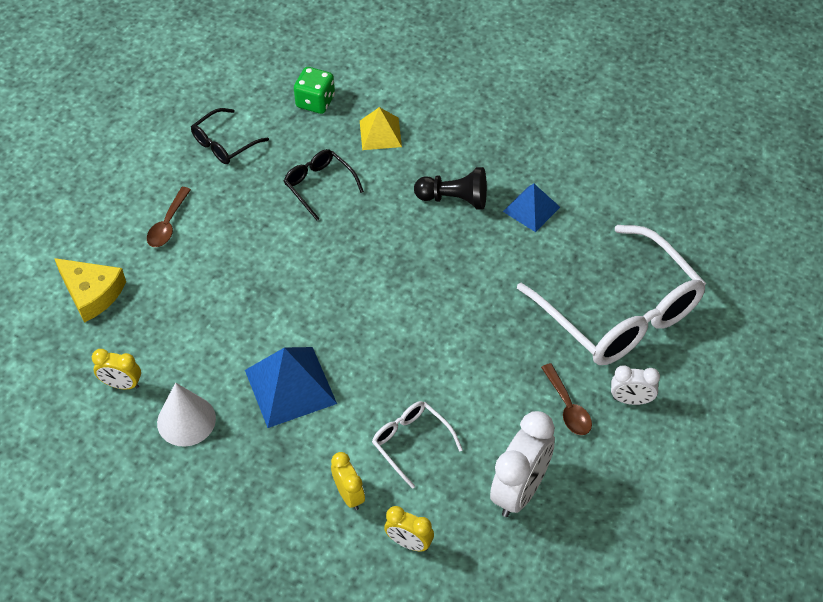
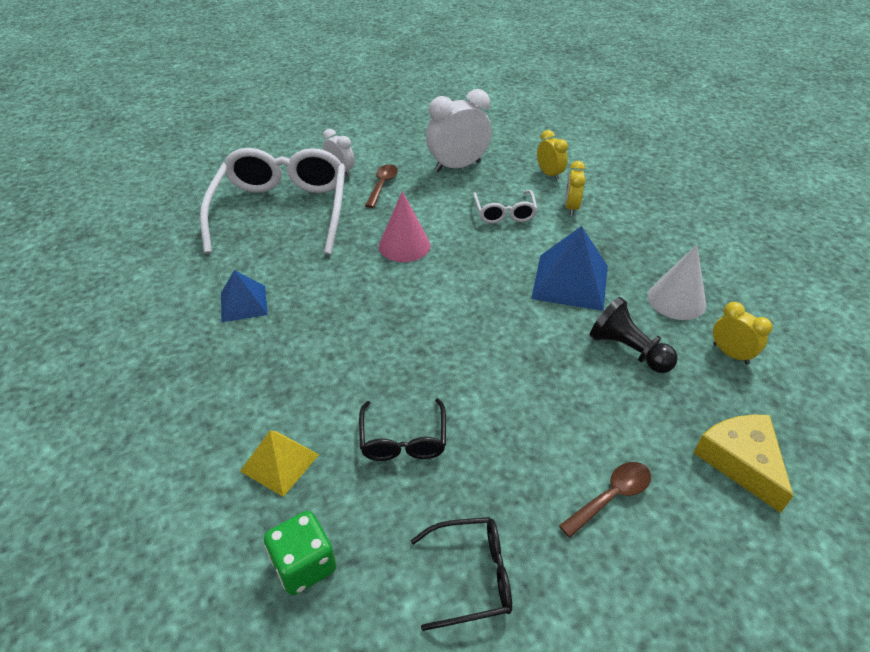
camera: 145 degrees left, 10 degrees down
black pawn [414,167,487,209] -> black pawn moved to [590,297,678,373]
none -> pink cone [379,191,430,262]

